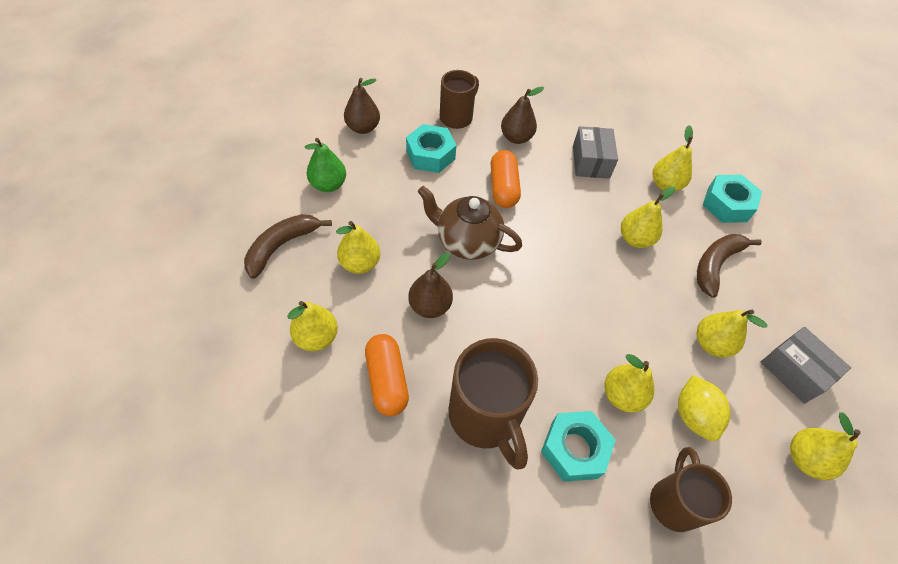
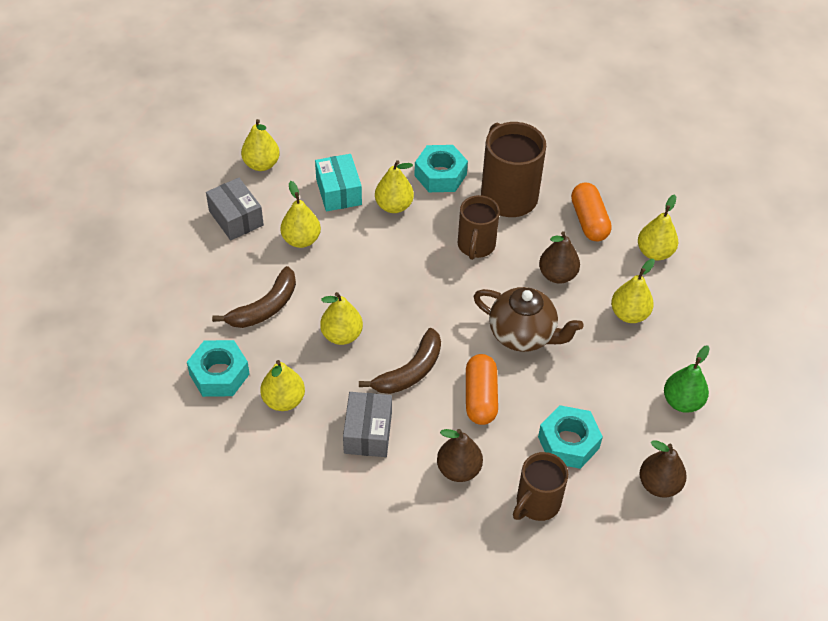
camera: 175 degrees left, 5 degrees down
brown banana [244,214,332,279] -> brown banana moved to [359,328,441,394]
brown mug [650,447,732,532] -> brown mug moved to [458,195,500,260]
yellow lemon [678,375,731,441] -> turquoise box [315,154,362,212]

